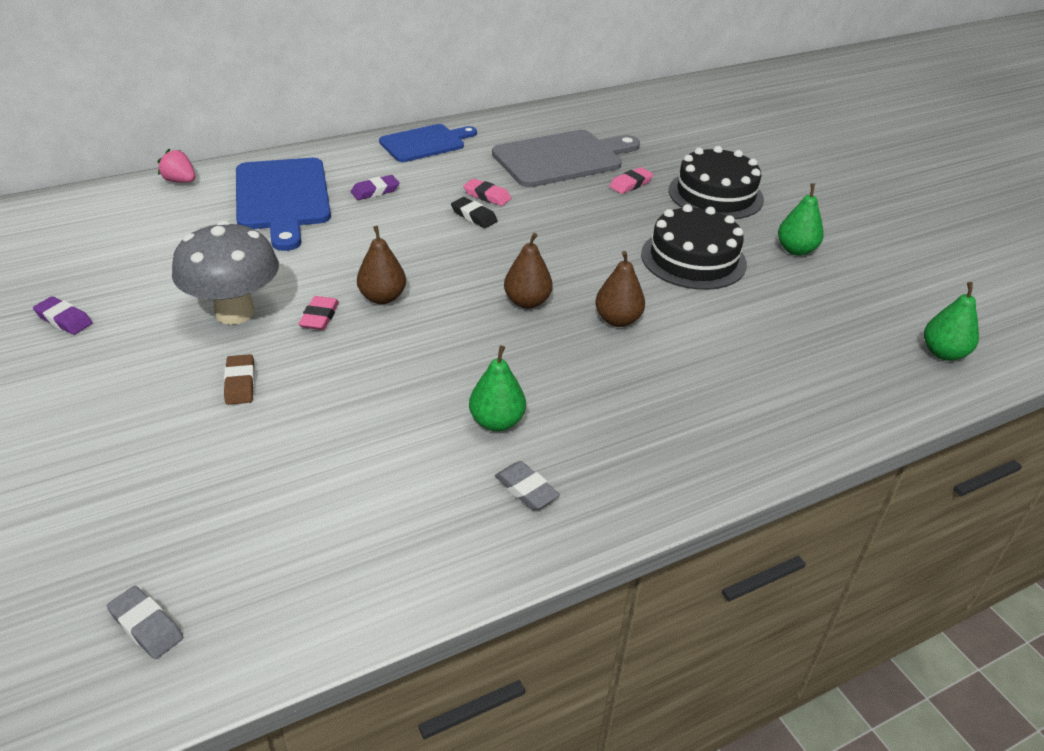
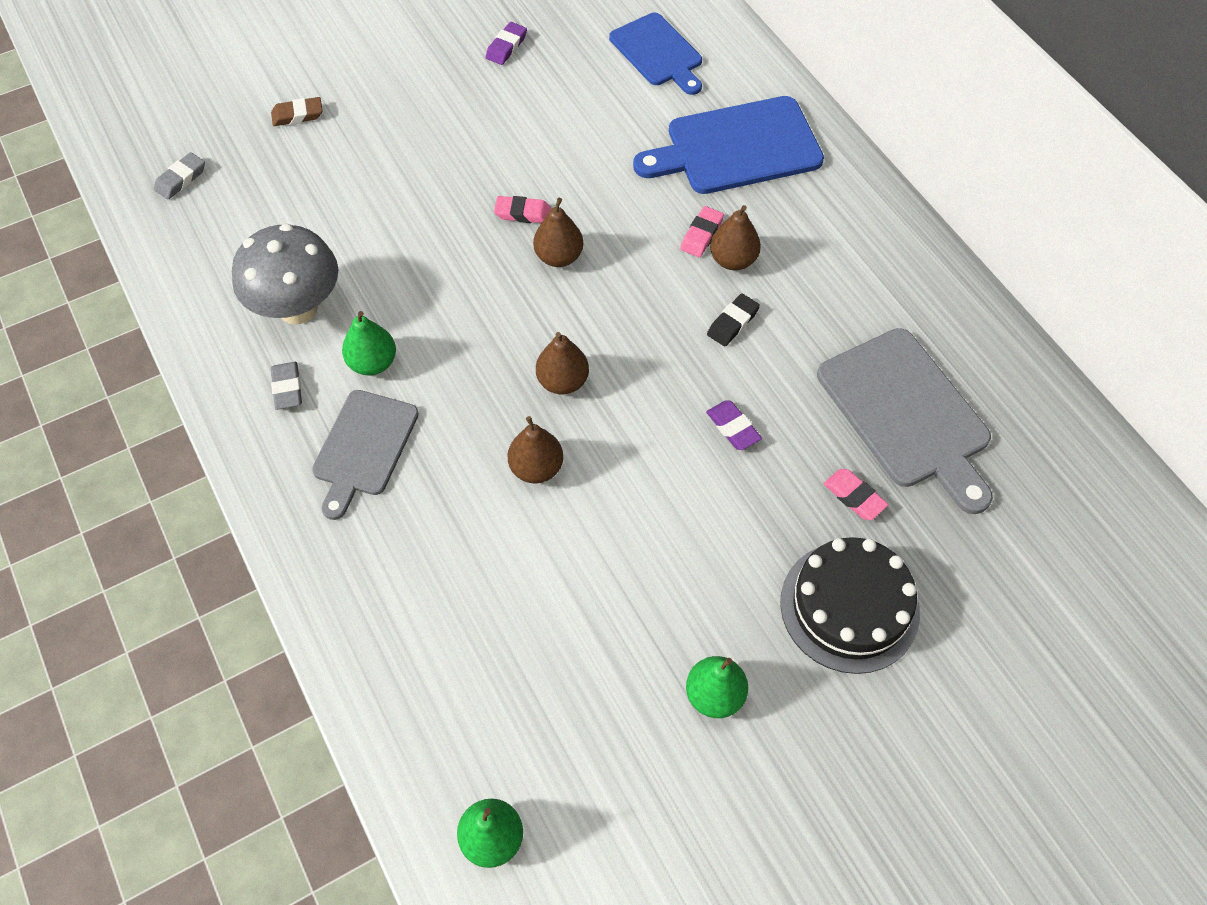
camera: 90 degrees right, 20 degrees up
pink strawberry [157,149,195,183] -> none
grey mushroom [172,221,279,325] -> grey mushroom moved to [232,224,338,325]
brown eraser [224,354,255,405] -> brown eraser moved to [271,97,323,126]
purple eraser [351,175,399,200] -> purple eraser moved to [706,400,762,450]
blue cutting board [379,124,477,162] -> blue cutting board moved to [609,13,702,95]
pink eraser [463,179,511,206] -> pink eraser moved to [680,206,724,257]
grey eraser [495,461,560,510] -> grey eraser turned 60 degrees counterclockwise [271,362,302,410]
black cake [641,204,747,290] -> none
none -> grey cutting board [312,390,419,520]
none -> brown pear [710,205,761,270]

